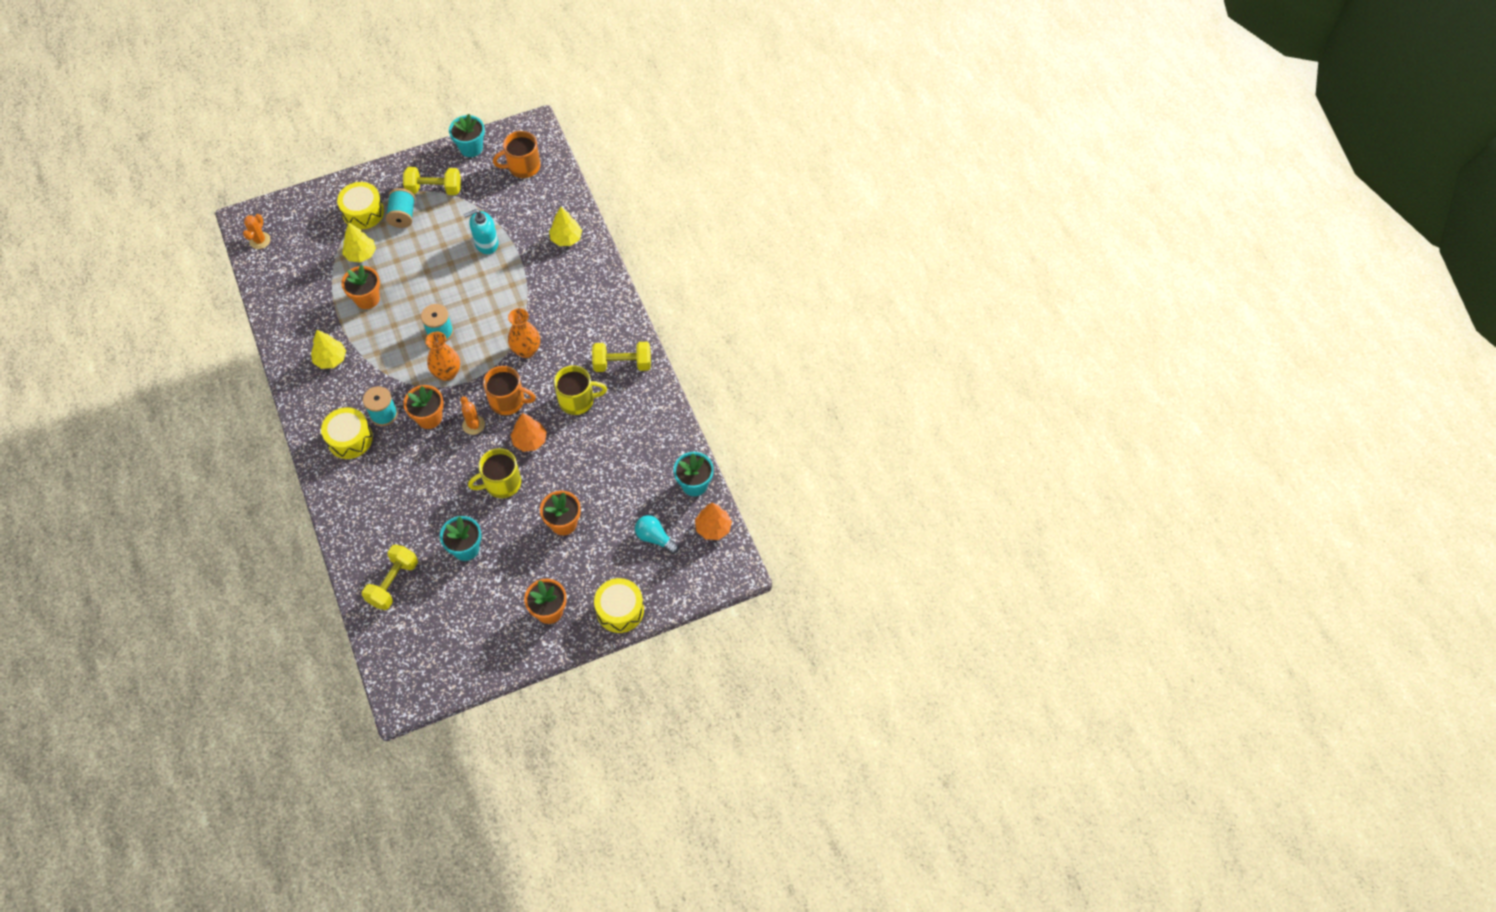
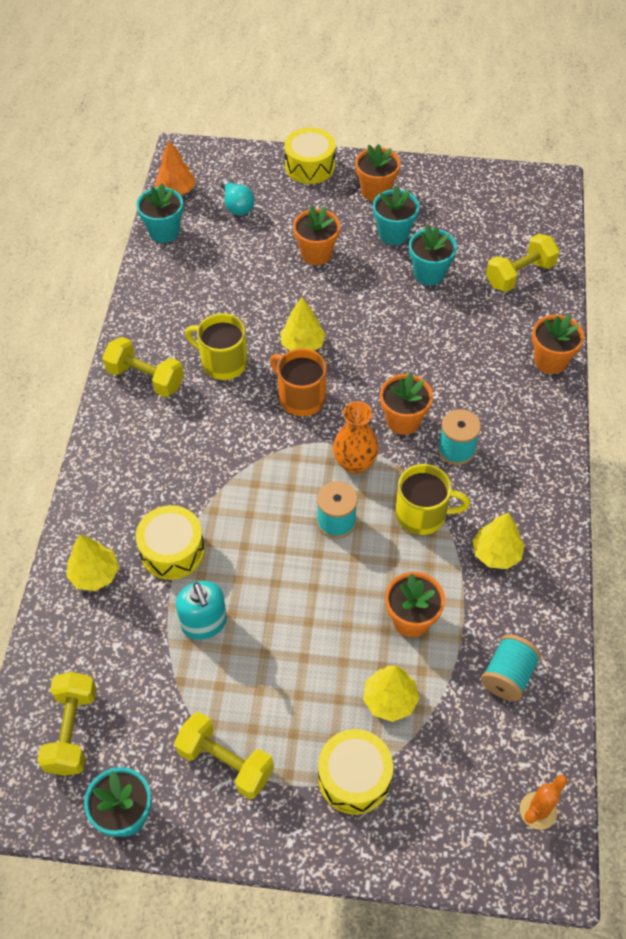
camera: 150 degrees left, 5 degrees down
yellow drum [321,407,373,459] -> yellow drum moved to [136,505,205,580]
turquoise spool [386,188,415,228] -> turquoise spool moved to [481,634,541,701]
orange cactus [460,396,485,435] -> none
turquoise soap dispenser [464,209,499,254] -> turquoise soap dispenser turned 60 degrees clockwise [176,581,227,640]
yellow mug [468,448,521,498] -> yellow mug moved to [395,464,470,535]
orange mug [493,131,541,178] -> yellow dumbbell [37,672,97,776]
orange vase [508,308,540,358] -> none
orange tree [511,413,547,452] -> yellow tree [280,297,326,351]
none -> turquoise flower pot [373,185,420,245]
none -> orange flower pot [532,315,584,374]

